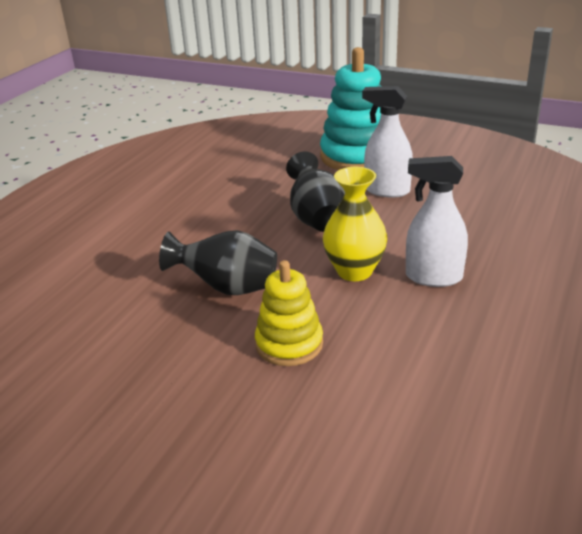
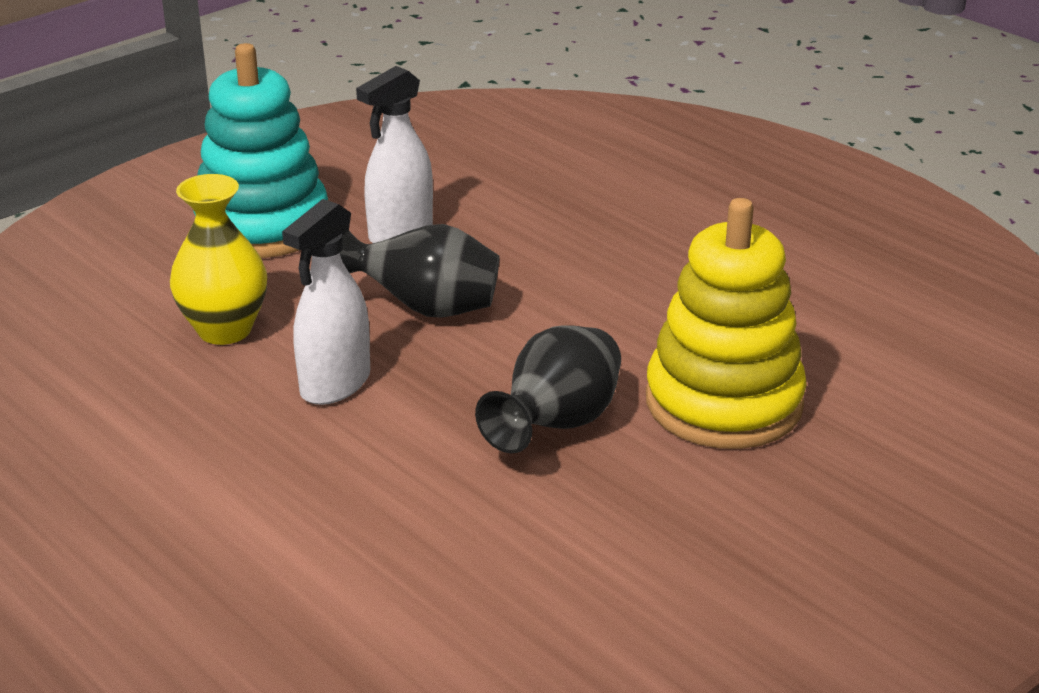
camera: 70 degrees left, 0 degrees up
yellow stacking toy [255,260,323,366] -> yellow stacking toy [646,198,807,449], size x1.64
yellow vase [323,167,387,281] -> yellow vase moved to [170,174,267,345]
white spray bottle [406,156,468,287] -> white spray bottle moved to [282,199,370,405]

